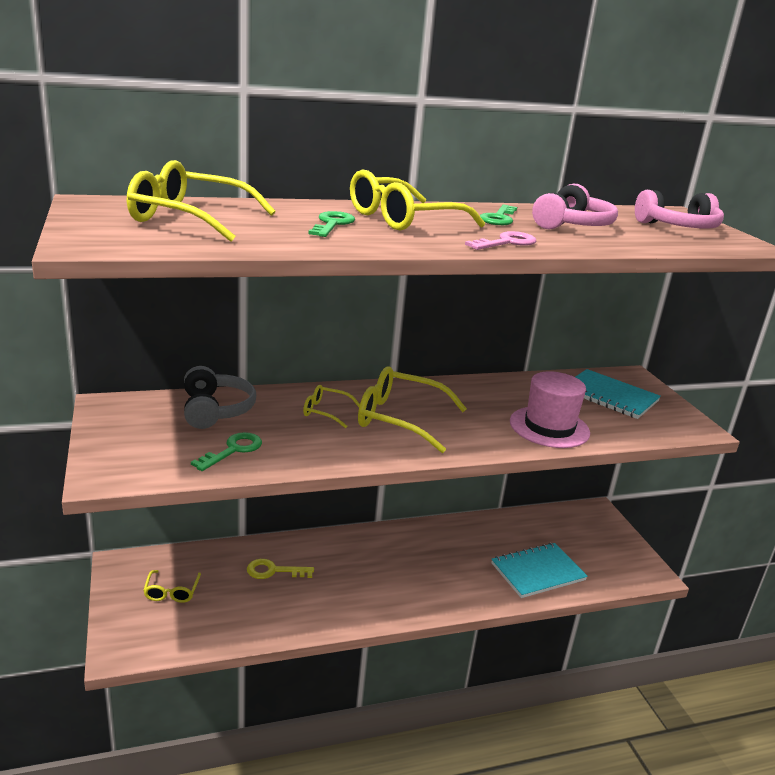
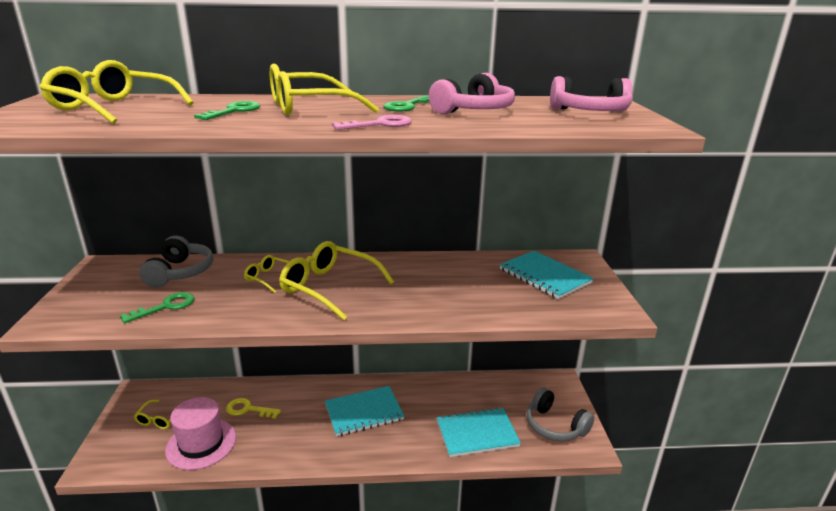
camera: 15 degrees right, 0 degrees up
pink hat [510,371,590,448] -> pink hat moved to [165,397,236,470]
none -> turquoise notebook [325,386,404,436]
none -> grey headphones [527,387,594,442]

